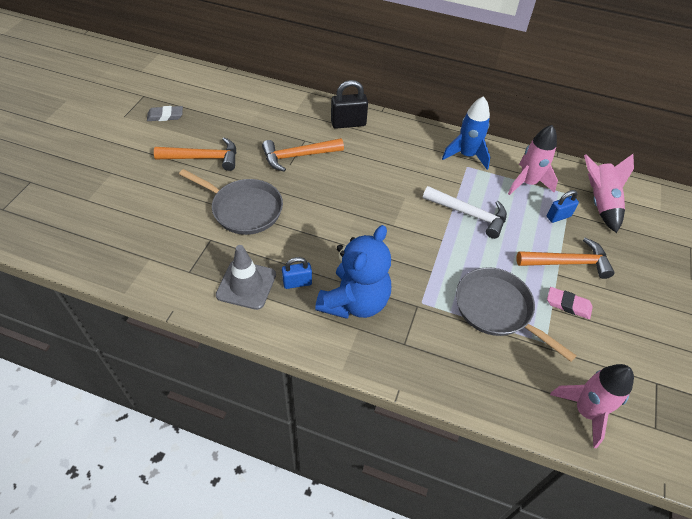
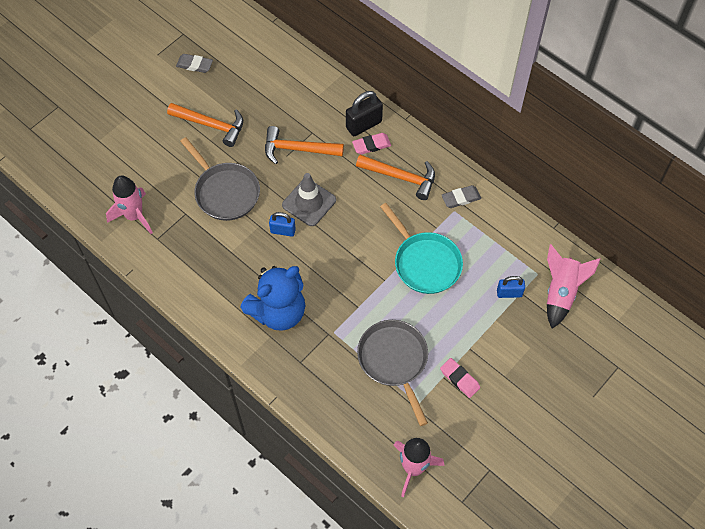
camera: 25 degrees right, 10 degrees up
grey traffic cone [216,245,276,310] -> grey traffic cone moved to [282,173,336,226]
blue padlock [282,257,312,289] -> blue padlock moved to [269,212,296,236]
black padlock [331,80,368,129] -> black padlock turned 45 degrees counterclockwise [346,91,383,136]
white hammer [423,186,507,239] -> turquoise pan [380,203,463,294]
blue rocket [442,96,490,170] -> grey eraser [442,185,481,208]
pink rocket [508,125,558,195] -> pink rocket moved to [106,176,153,234]
orange hammer [517,238,614,279] -> orange hammer moved to [356,155,435,200]
none -> pink eraser [352,133,391,155]

